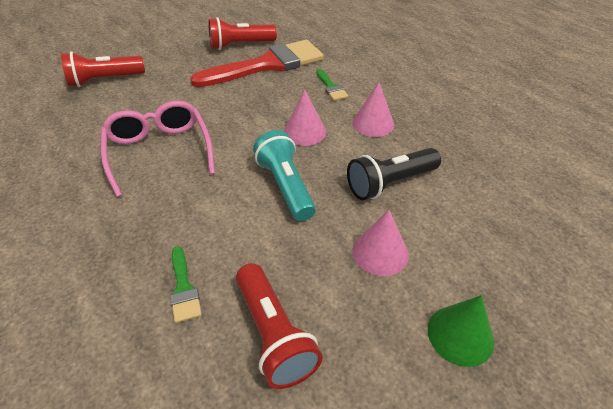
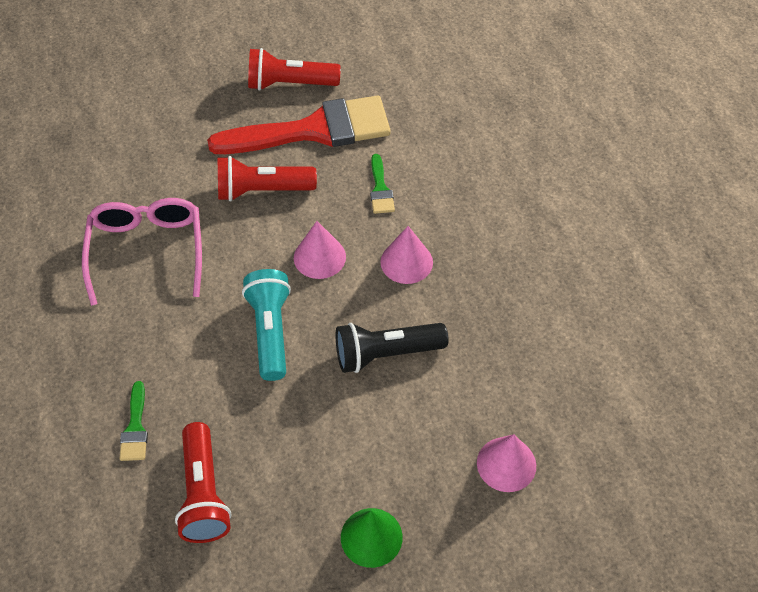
camera: 15 degrees right, 10 degrees up
red flashlight [61,51,145,87] -> red flashlight moved to [218,156,317,202]
pink cone [352,210,409,276] -> pink cone moved to [477,434,536,492]

